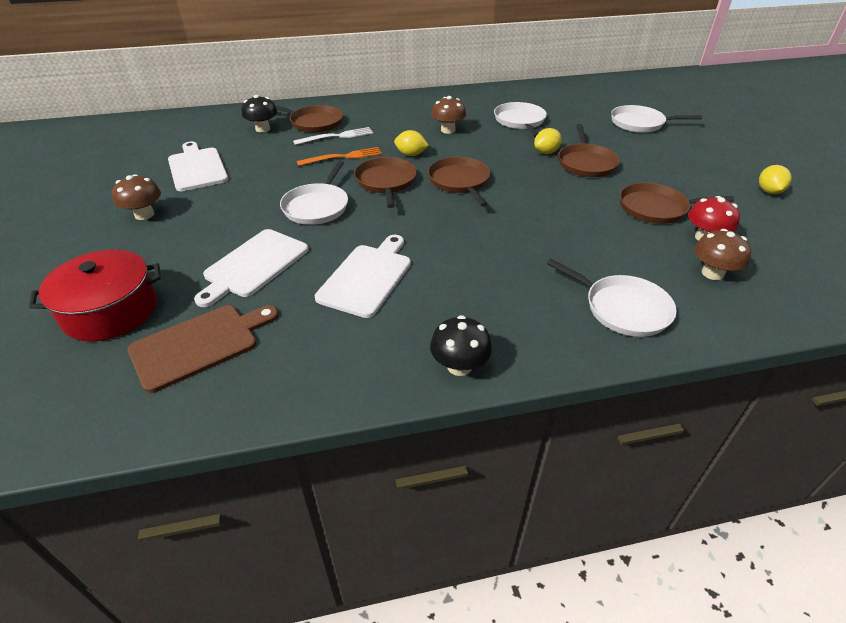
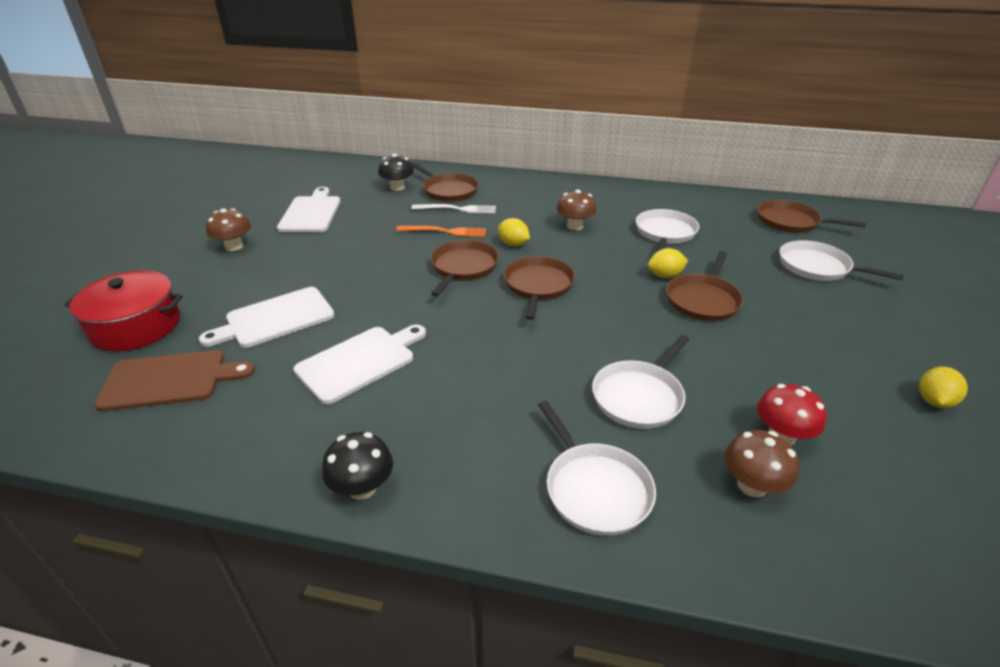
camera: 25 degrees right, 5 degrees down
white pan [280,161,348,225] -> white pan moved to [592,335,690,429]
brown pan [619,183,734,224] -> brown pan moved to [757,200,866,233]

